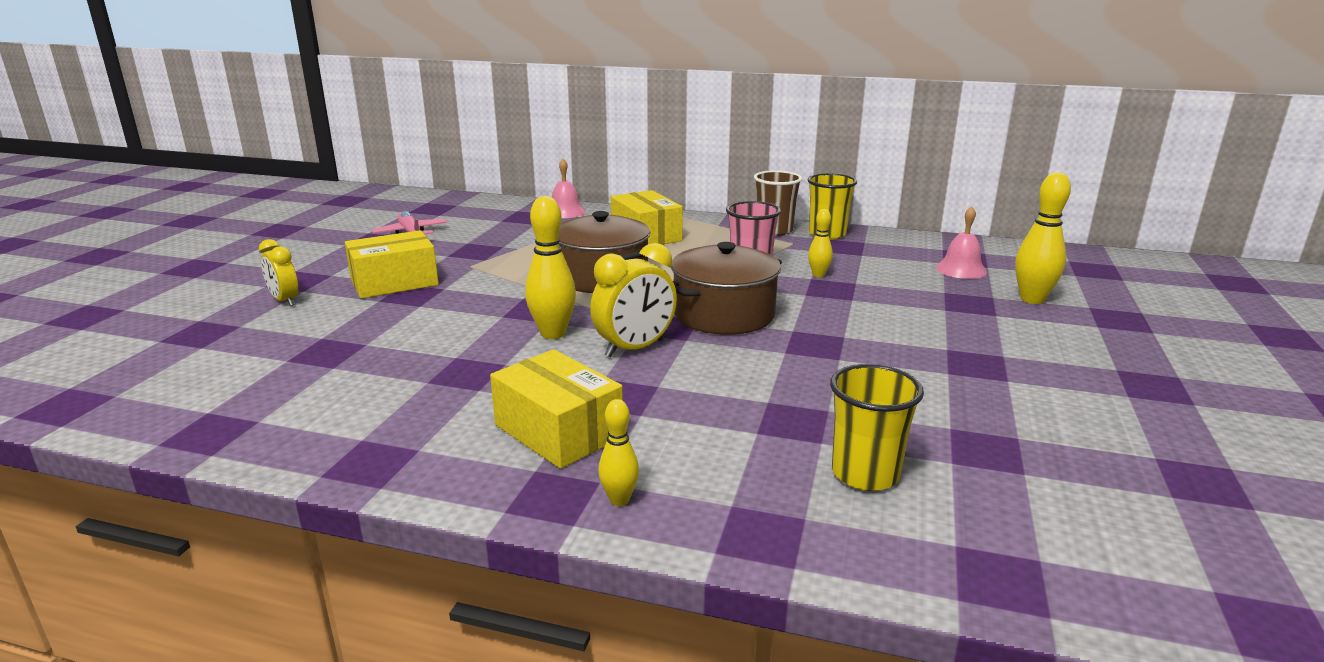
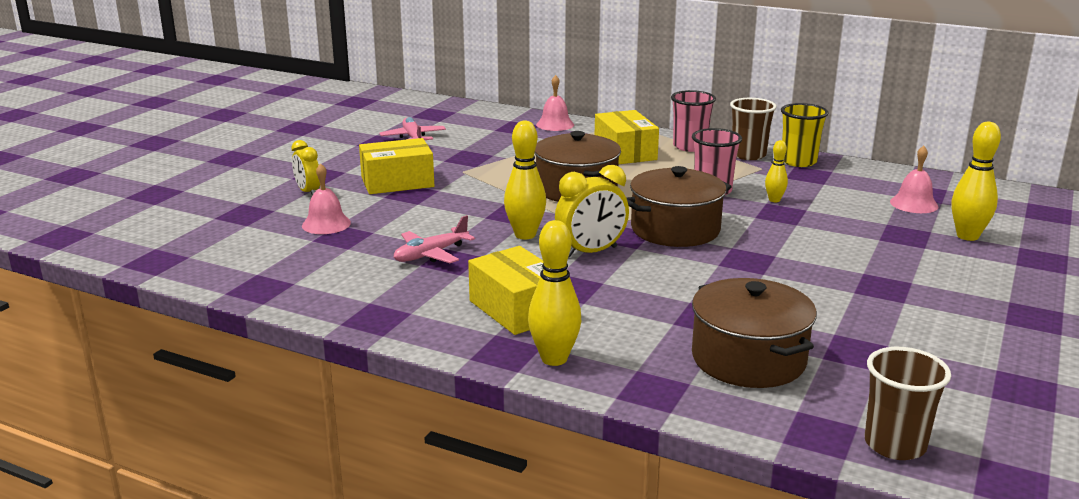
camera: 10 degrees right, 0 degrees up
yellow bowling pin [598,399,639,506] -> yellow bowling pin [528,220,581,366], size x1.76
yellow cup [830,364,924,491] -> brown pot [692,278,817,388]
none -> pink bell [302,163,351,234]
none -> pink plane [394,215,475,263]
none -> pink cup [671,90,716,152]
none -> brown cup [865,347,951,460]

